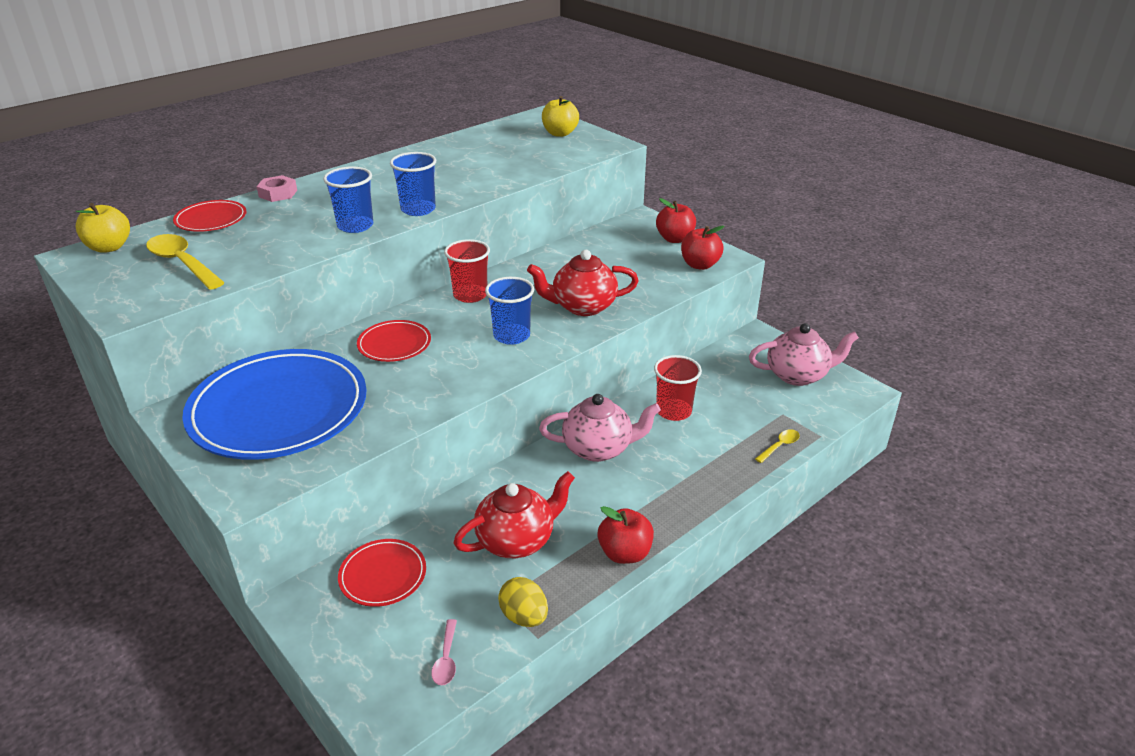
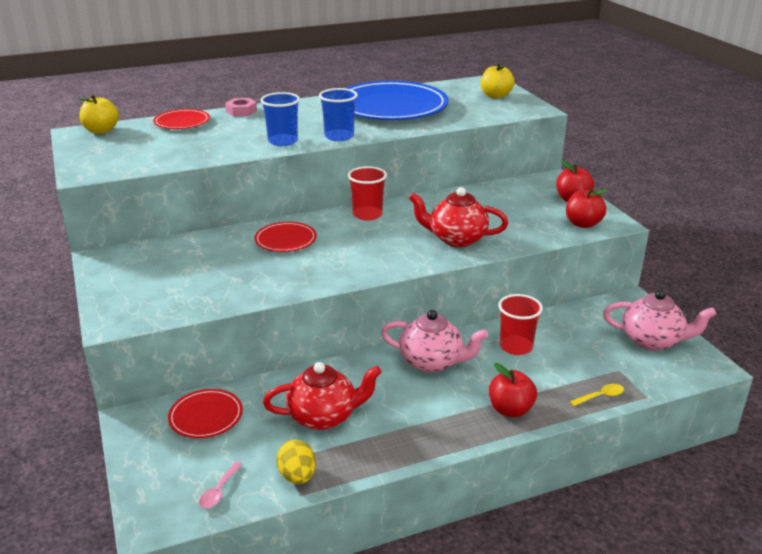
camera: 20 degrees right, 5 degrees down
yellow spoon [146,234,225,290] -> none
blue plate [182,349,367,460] -> blue plate moved to [346,81,449,120]
blue cup [485,277,534,345] -> none
red apple [598,506,654,564] -> red apple moved to [489,363,537,417]

